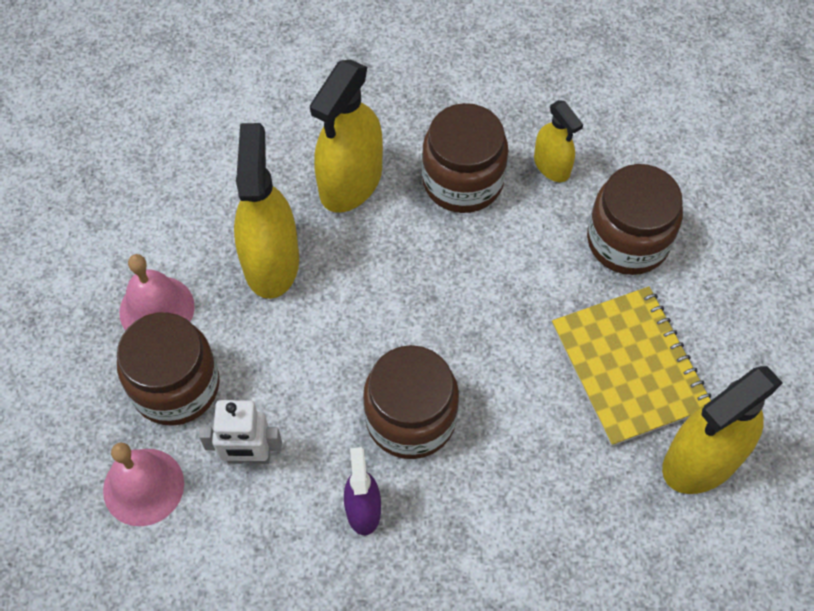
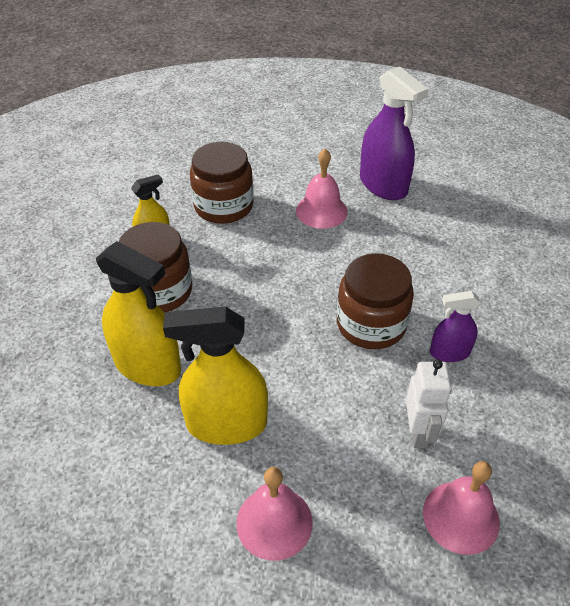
camera: 90 degrees left, 15 degrees down
brown jar [117,312,220,426] -> none
yellow notebook [552,286,711,446] -> pink bell [296,149,348,229]
yellow spray bottle [662,366,783,494] -> purple spray bottle [360,66,428,200]

